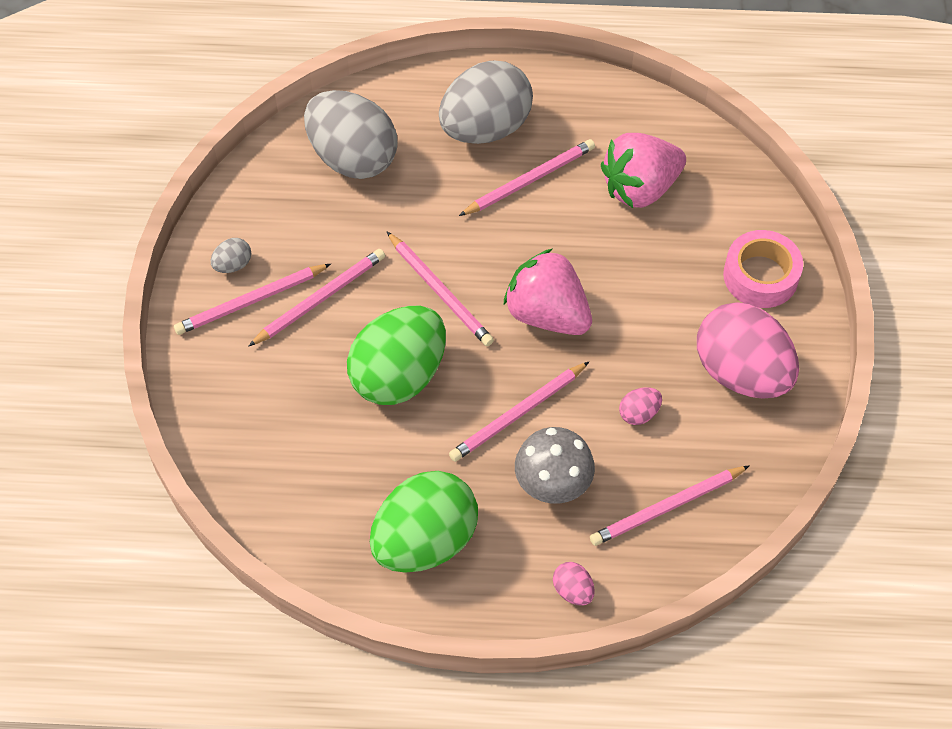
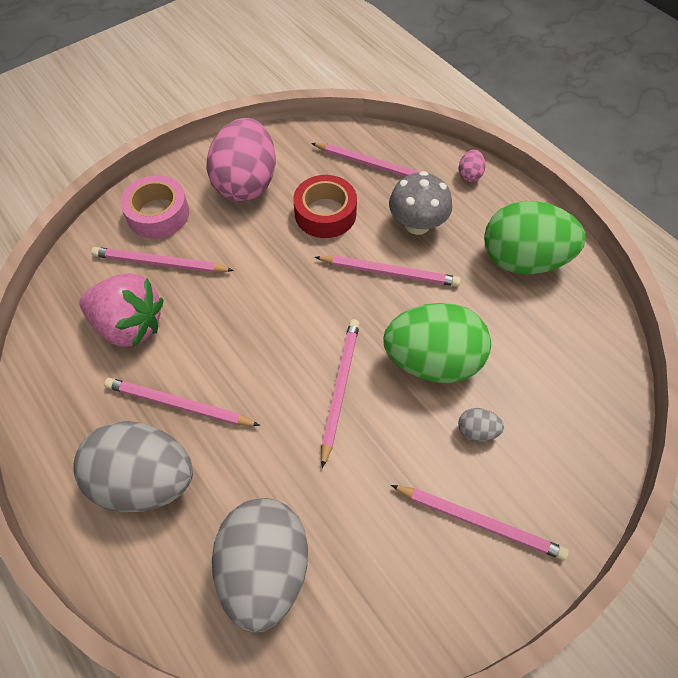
camera: 130 degrees left, 0 degrees up
grey egg [211,238,251,273] -> grey egg moved to [458,408,504,442]
pink pencil [248,249,385,347] -> pink pencil moved to [91,247,234,273]
pink strawberry [503,249,592,335] -> none
pink egg [619,387,662,425] -> red tape [294,175,357,238]

